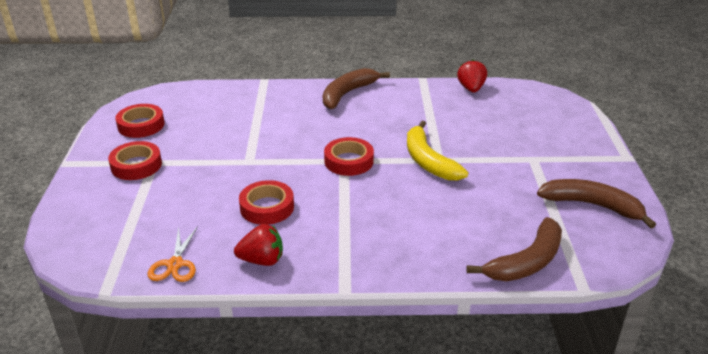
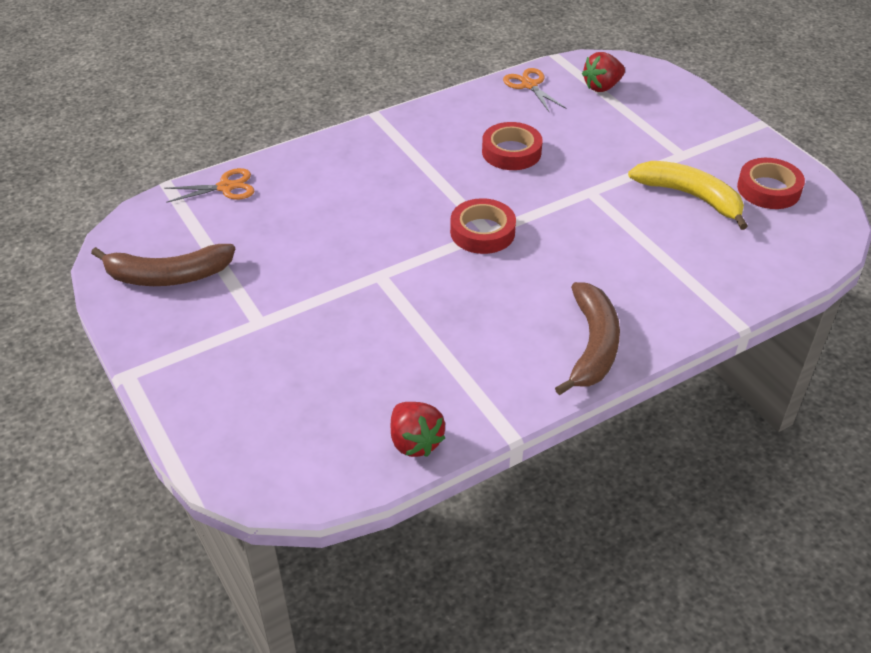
camera: 150 degrees right, 10 degrees up
red tape [108,141,162,180] -> none
red strawberry [234,224,283,266] -> red strawberry moved to [582,52,625,92]
yellow banana [407,121,468,181] -> yellow banana moved to [628,161,748,230]
brown banana [466,217,562,281] -> orange scissors [164,168,254,203]

